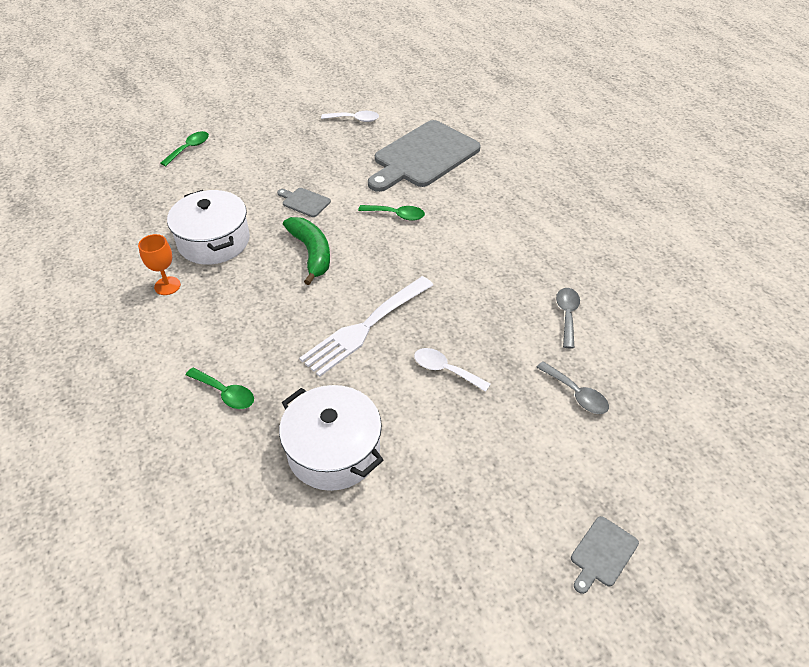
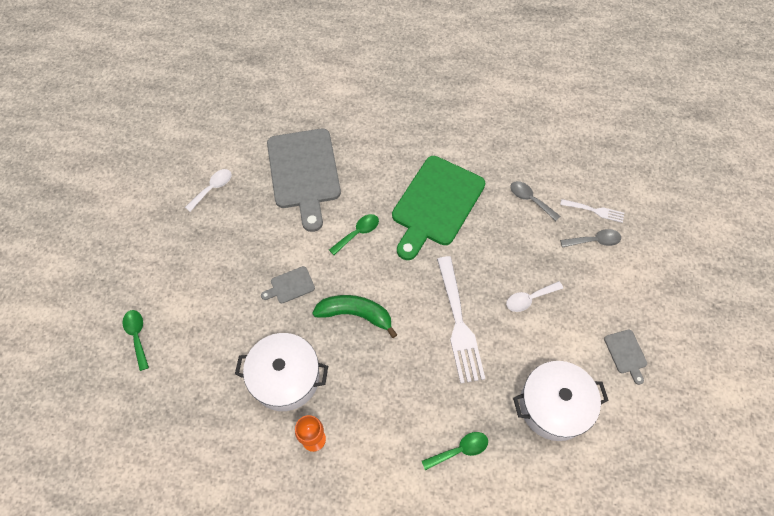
camera: 55 degrees left, 15 degrees up
grey cutting board [571,516,639,594] -> grey cutting board moved to [604,330,647,385]
none -> green cutting board [392,156,485,260]
none -> white fork [560,199,624,223]

